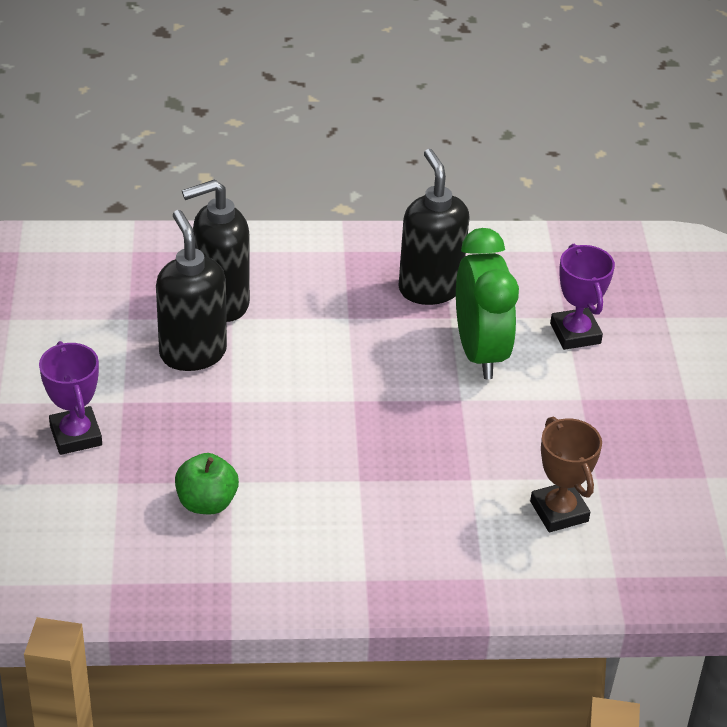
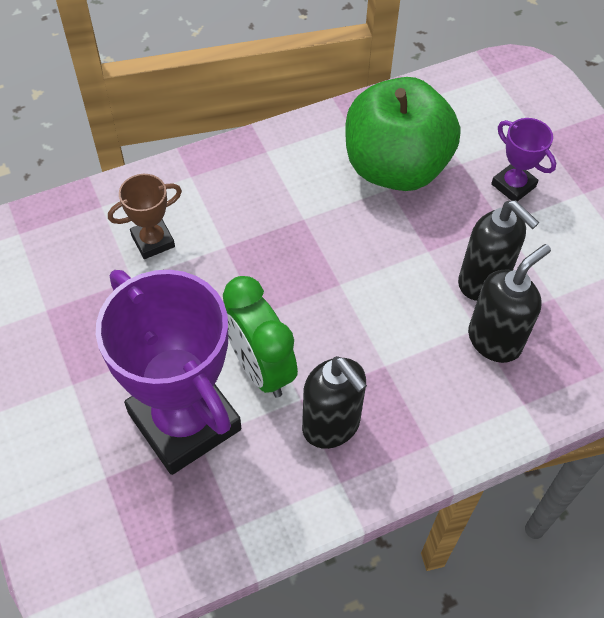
camera: 160 degrees right, 15 degrees up
green apple [175,453,239,514] -> green apple [346,77,460,191], size x2.46
brown trophy [530,416,602,532] -> brown trophy turned 75 degrees counterclockwise [108,174,182,259]
purple trophy [550,244,615,350] -> purple trophy [96,270,241,475], size x2.19

